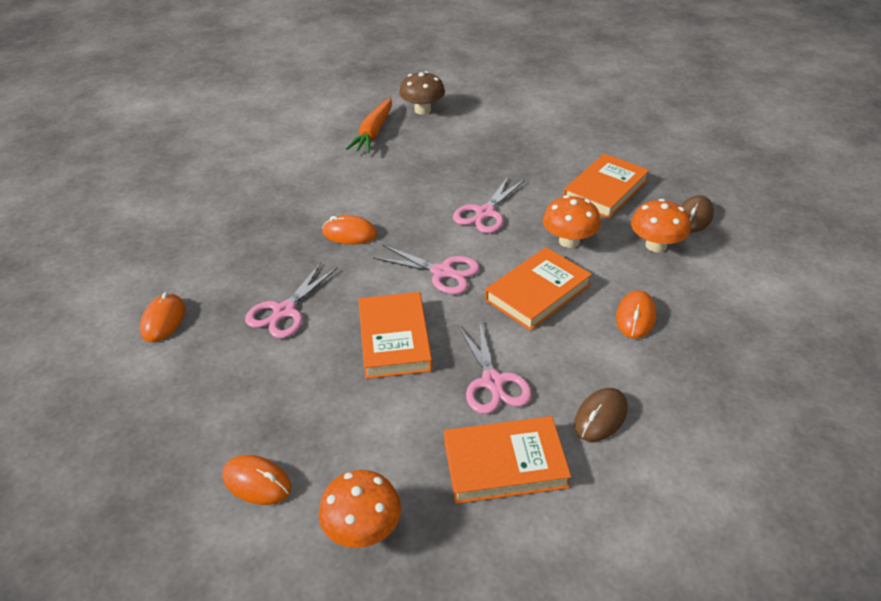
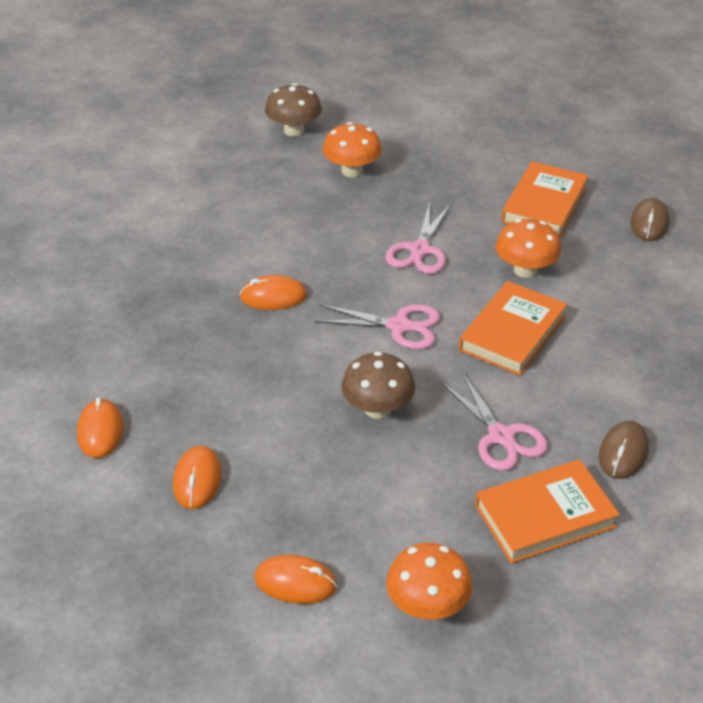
camera: 15 degrees left, 0 degrees up
pink scissors [245,262,338,338] -> none
orange carrot [346,98,392,153] -> none
orange book [358,292,432,379] -> brown mushroom [341,352,415,419]
orange mouse [616,290,657,339] -> orange mouse moved to [173,446,222,509]
orange mushroom [631,199,691,253] -> orange mushroom moved to [323,122,382,177]

